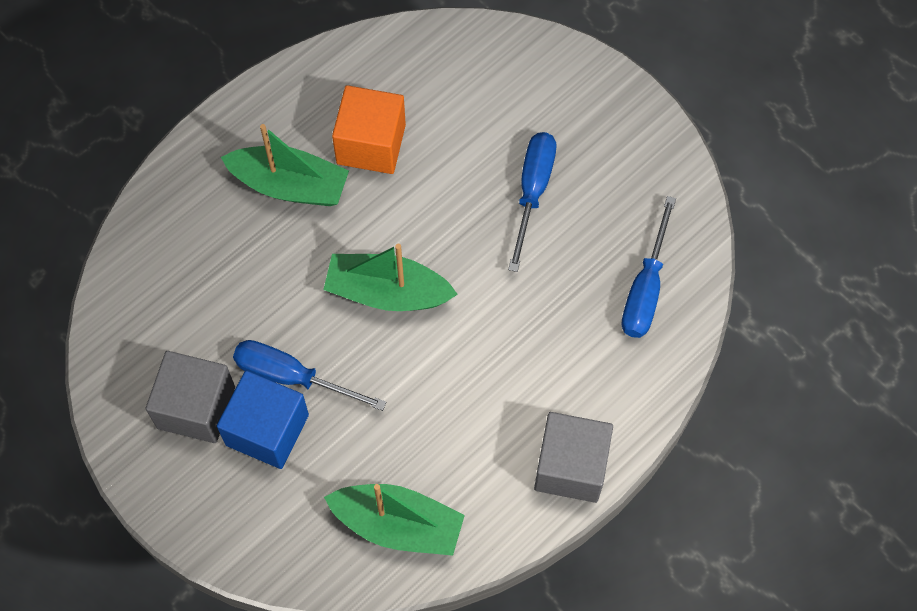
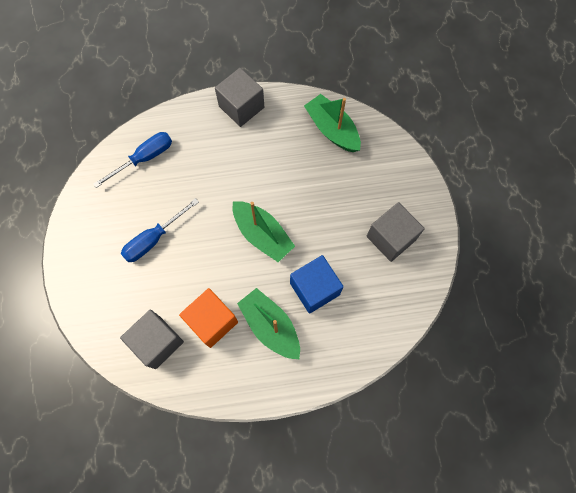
camera: 145 degrees left, 5 degrees up
blue cube [217,371,309,469] -> blue cube moved to [290,255,344,314]
blue screwdriver [233,340,386,411] -> none
none -> grey cube [120,310,184,369]

